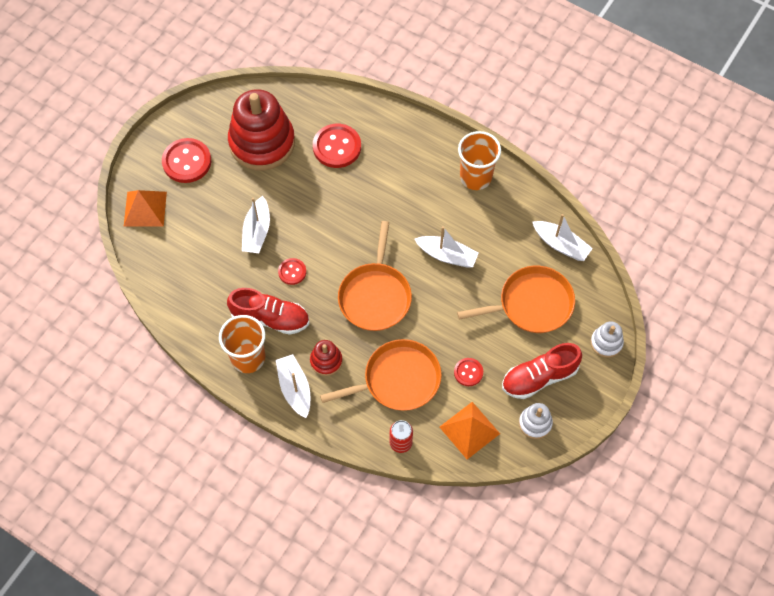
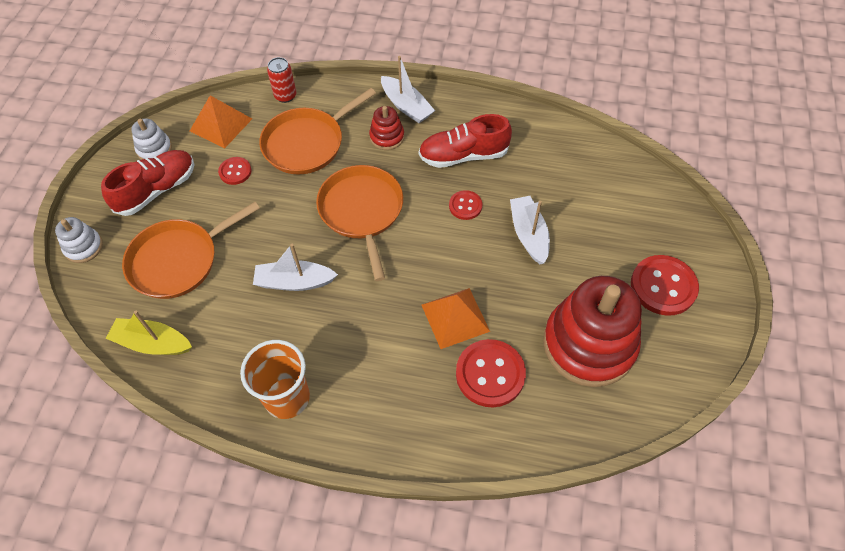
camera: 160 degrees right, 5 degrees down
orange pyramid [124,190,167,226] -> orange pyramid moved to [422,288,490,349]
orange cup [219,315,265,373] -> none
white boat [532,214,593,261] -> yellow boat [106,311,192,355]

